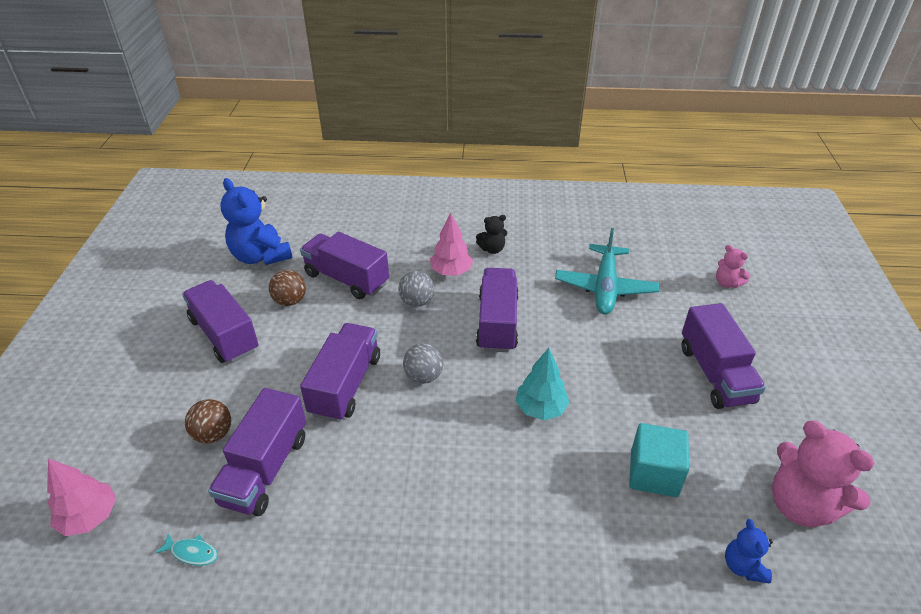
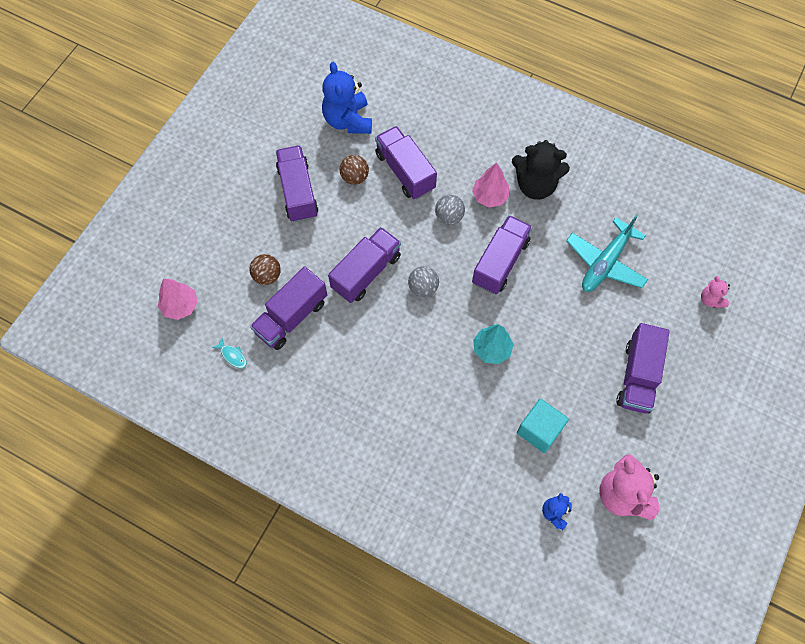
camera: 25 degrees right, 25 degrees up
black teddy bear [476,215,507,254] -> black teddy bear [512,140,570,200], size x1.96

